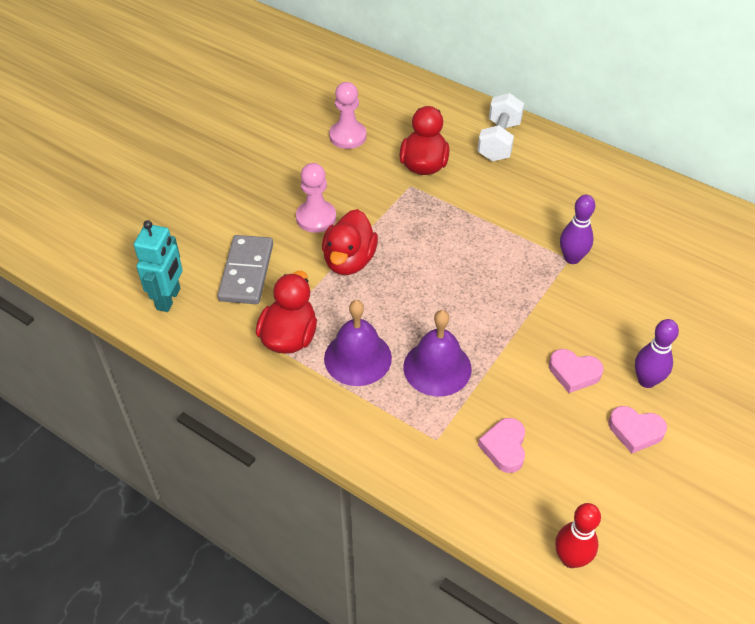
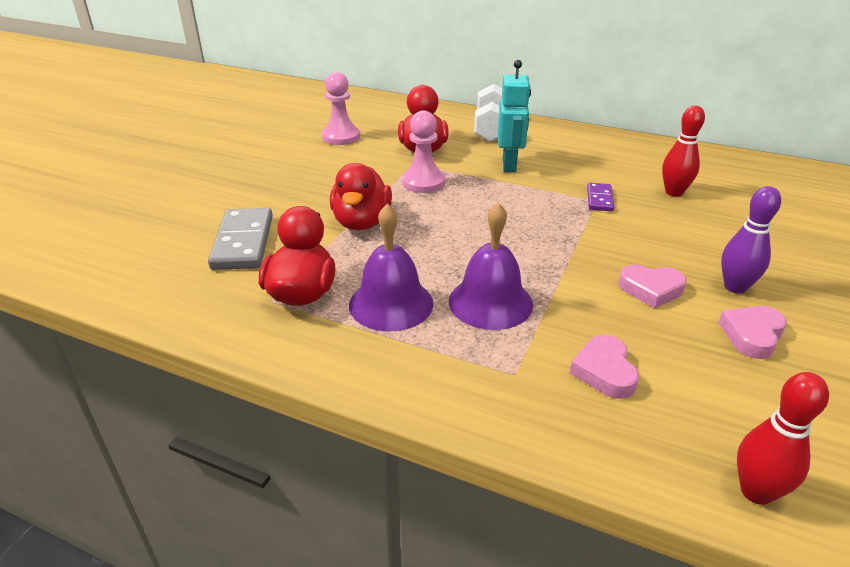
camera: 10 degrees left, 15 degrees down
turquoise robot [134,220,183,312] -> turquoise robot moved to [498,60,531,172]
pink pawn [296,163,336,233] -> pink pawn moved to [402,111,445,193]
purple bowling pin [560,195,595,264] -> purple domino [587,183,614,211]
pink heart [609,406,667,453] -> pink heart turned 120 degrees clockwise [719,306,787,359]
none -> red bowling pin [662,106,705,197]

